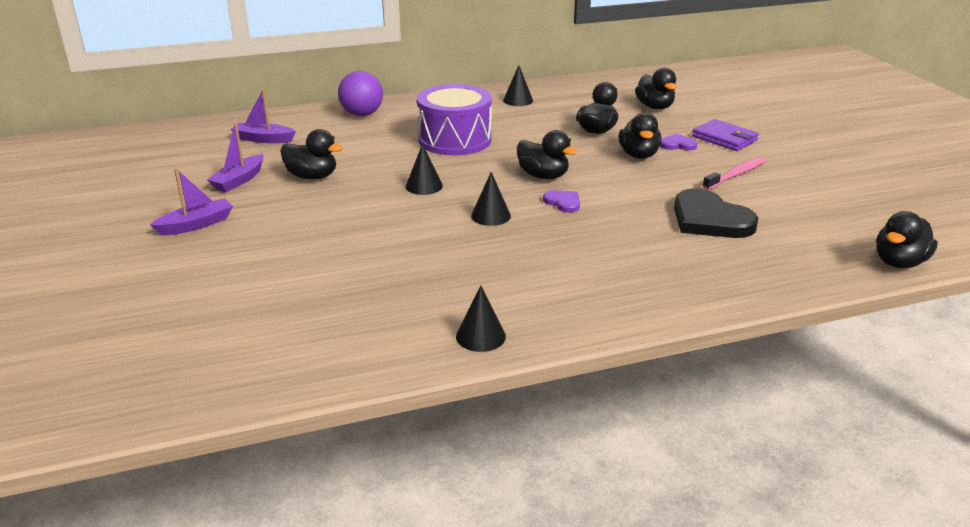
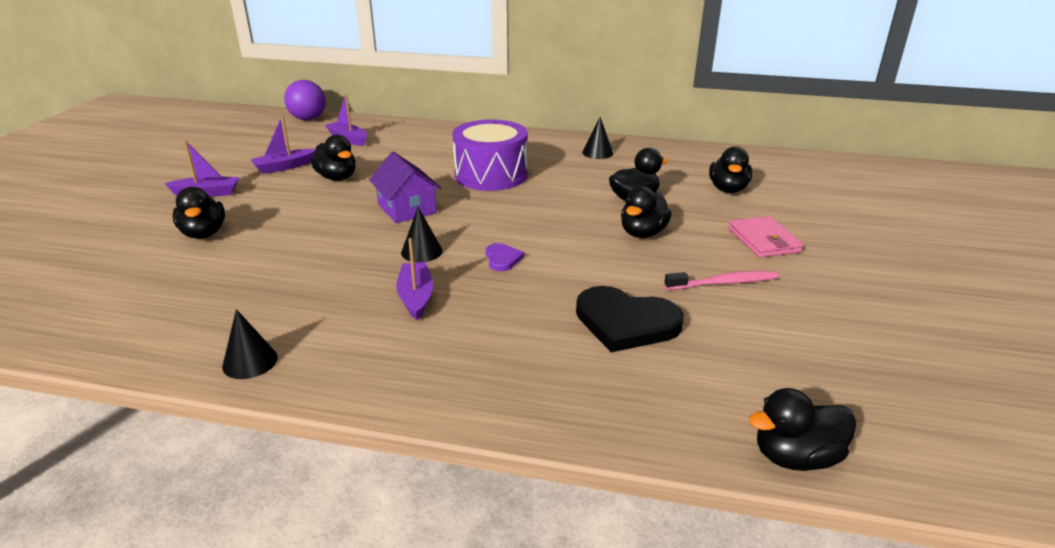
camera: 30 degrees right, 0 degrees up
purple ball [338,71,383,116] -> purple ball moved to [284,80,326,120]
black cone [405,144,443,195] -> purple house [369,152,441,223]
black duck [517,130,577,179] -> black duck moved to [173,187,225,239]
purple heart [660,133,698,150] -> none
black heart [674,188,758,238] -> black heart turned 60 degrees counterclockwise [576,286,684,352]
purple wallet [692,119,759,151] -> pink wallet [728,216,803,258]
none -> purple boat [396,238,433,320]

